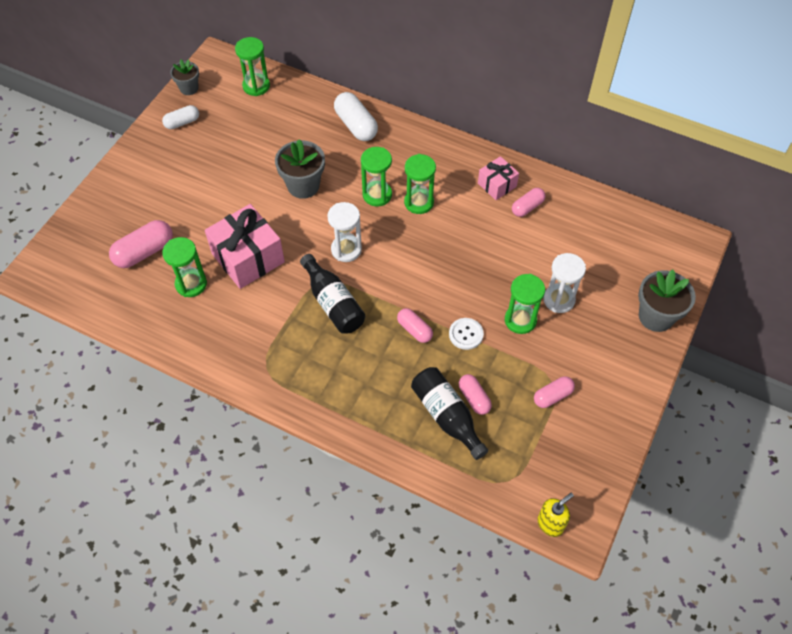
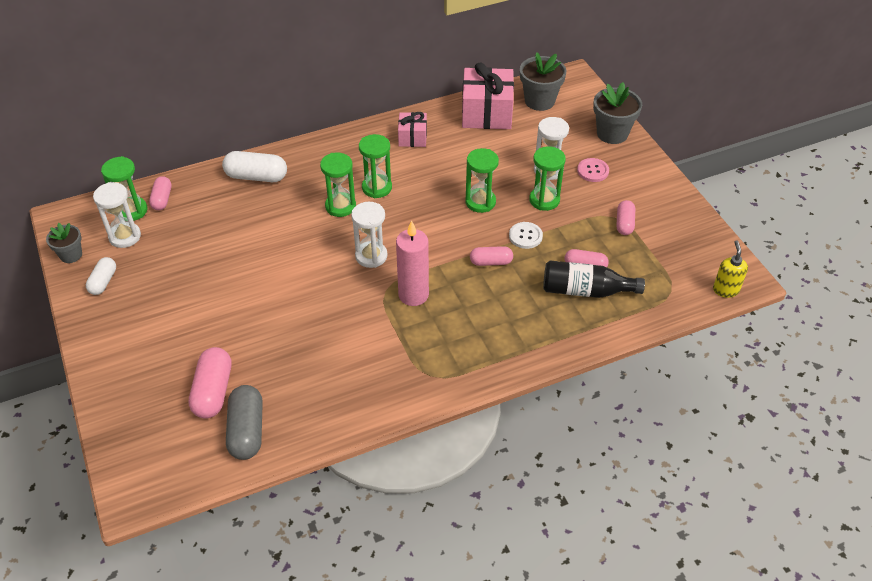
camera: 50 degrees left, 10 degrees down
green hourglass [162,237,207,297] -> green hourglass moved to [465,148,499,213]
pink gift [205,204,285,289] -> pink gift moved to [462,63,514,129]
grey flower pot [275,139,325,199] -> grey flower pot moved to [520,52,566,111]
black bottle [300,254,365,334] -> pink candle [396,220,429,306]
pink capsule [512,188,545,217] -> pink capsule moved to [149,176,171,210]
none -> white hourglass [93,182,141,248]
none -> grey capsule [226,385,263,460]
none -> pink button [577,158,609,182]

